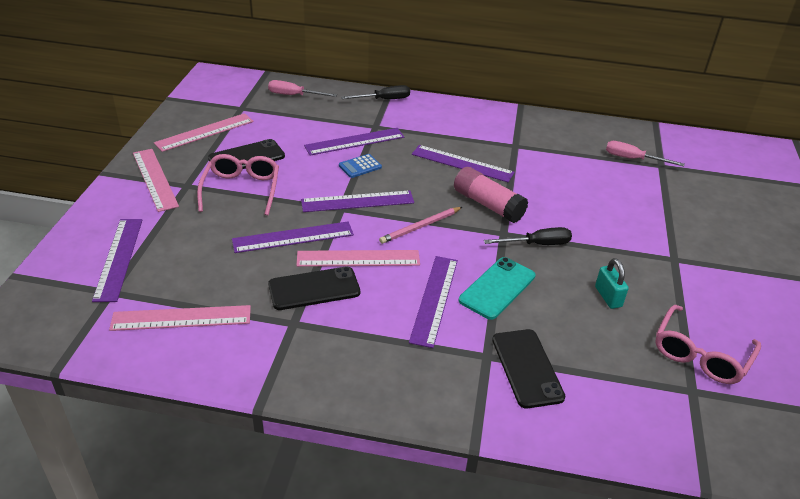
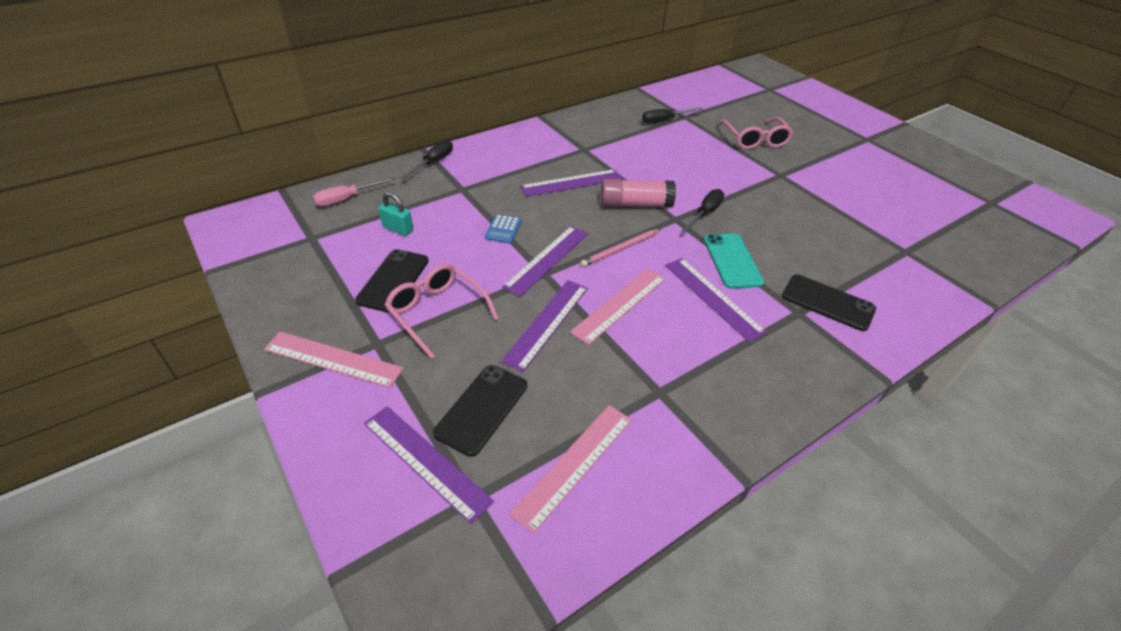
camera: 45 degrees left, 5 degrees up
pink ruler [154,113,254,152] -> none
black phone [268,266,360,310] -> black phone moved to [433,365,527,457]
purple ruler [304,128,404,155] -> none
pink pencil [379,207,462,244] -> pink pencil turned 45 degrees clockwise [580,229,661,267]
turquoise padlock [595,258,629,309] -> turquoise padlock moved to [378,192,413,236]
pink screwdriver [606,141,685,167] -> black screwdriver [642,108,703,124]
pink glasses [655,305,761,384] -> pink glasses moved to [718,117,793,149]

